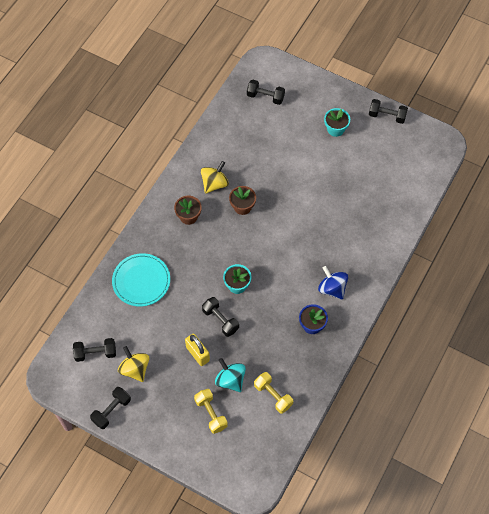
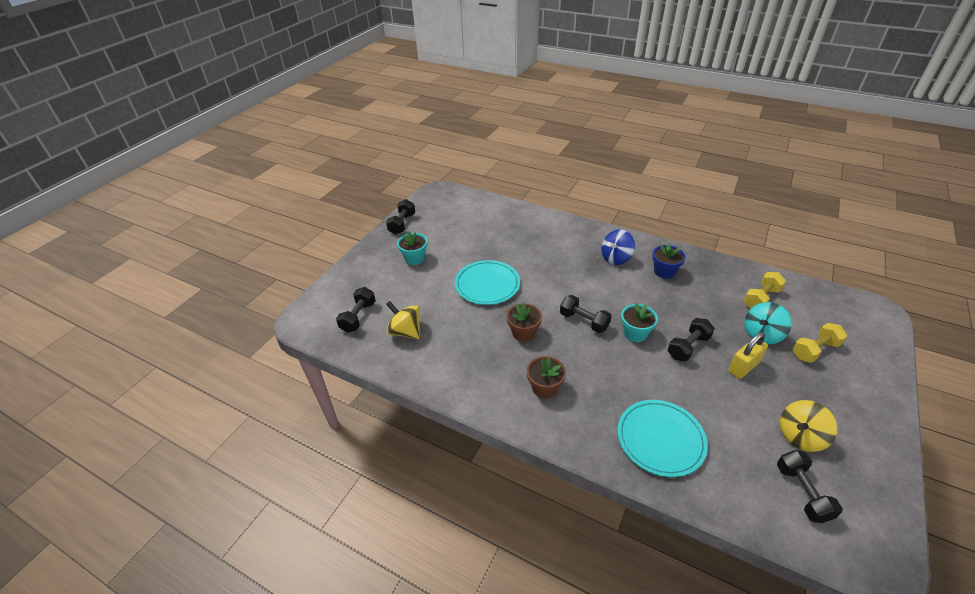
camera: 90 degrees left, 20 degrees down
black dumbbell [90,387,131,429] -> black dumbbell moved to [560,295,611,333]
yellow spinning top [201,161,229,194] -> yellow spinning top moved to [386,301,420,339]
none -> turquoise plate [455,260,520,305]

